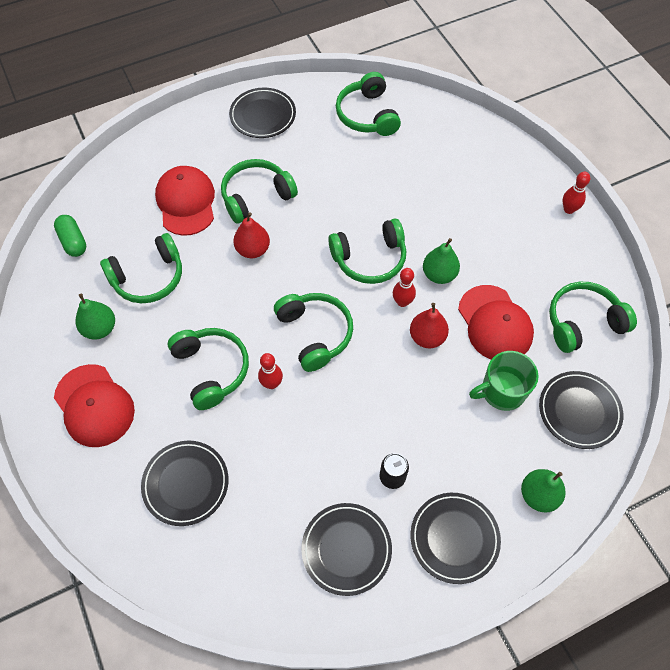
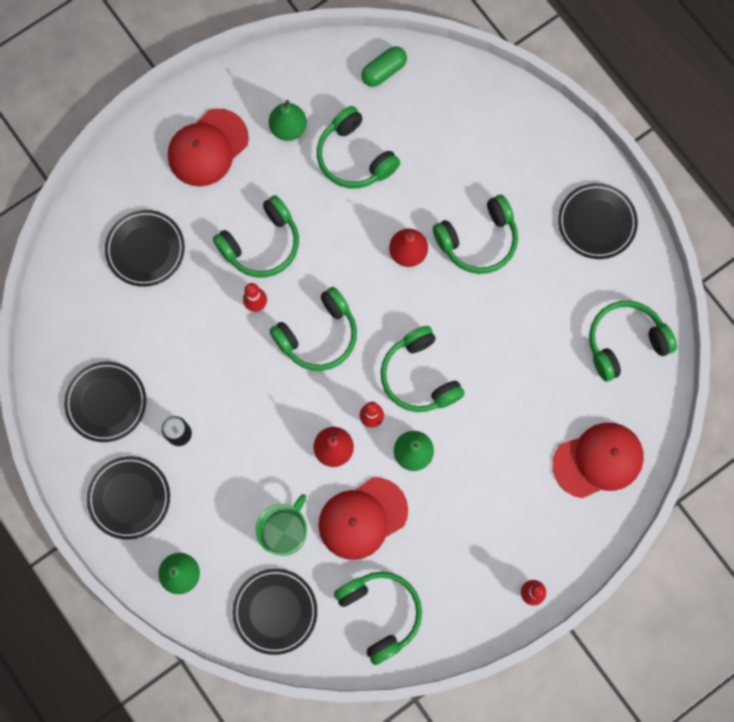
camera: 80 degrees right, 15 degrees up
red cap [155,166,215,236] -> red cap moved to [553,423,644,498]
green headphones [221,159,298,224] -> green headphones turned 105 degrees clockwise [433,195,518,274]
green mug [469,351,539,411] -> green mug turned 60 degrees clockwise [256,494,307,556]

